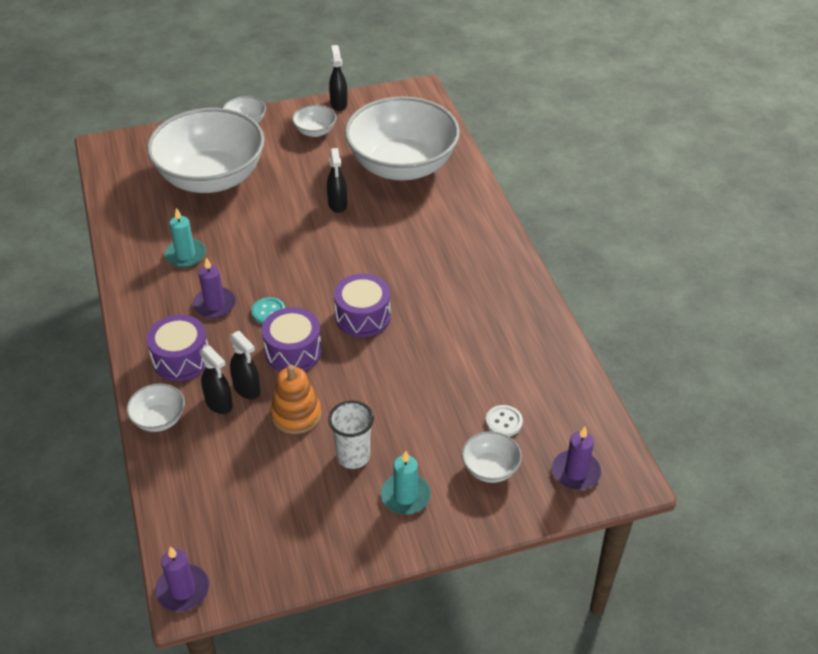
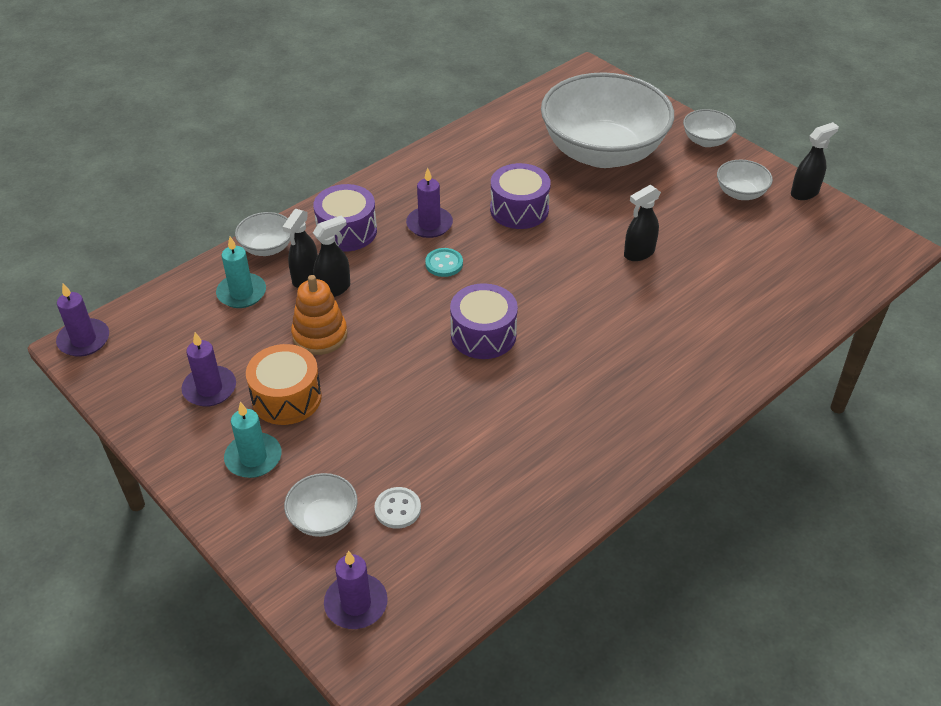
camera: 65 degrees right, 0 degrees up
turquoise candle [165,208,206,268] -> turquoise candle moved to [216,237,266,308]
black spray bottle [229,331,261,399] -> black spray bottle turned 150 degrees counterclockwise [313,216,350,297]
purple drum [262,307,322,372] -> purple drum moved to [490,163,551,229]
white cup [328,401,374,469] -> orange drum [246,344,322,425]
white bowl [345,97,460,181] -> none
none -> purple candle [181,332,236,407]

